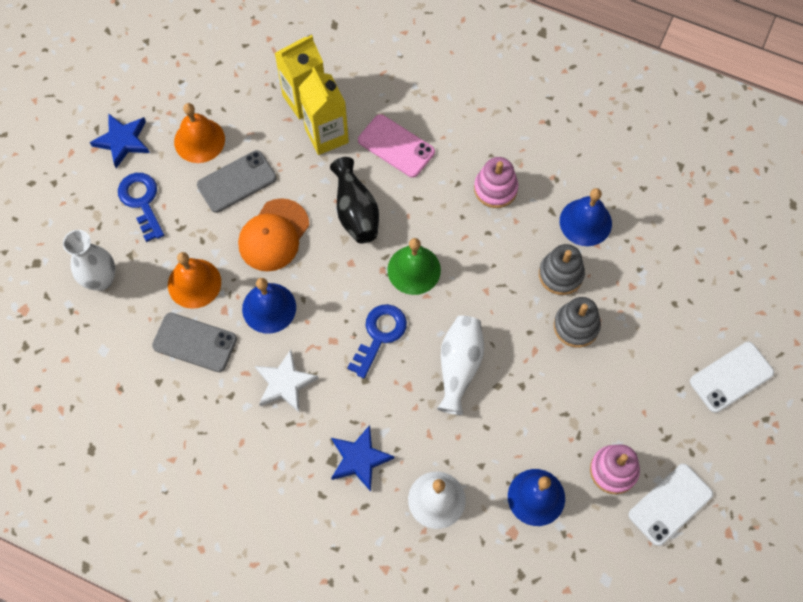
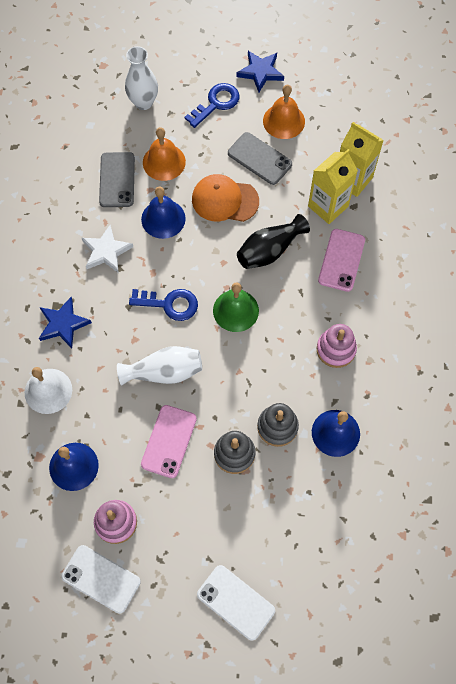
camera: 70 degrees right, 0 degrees up
none -> pink phone [141,405,197,478]

